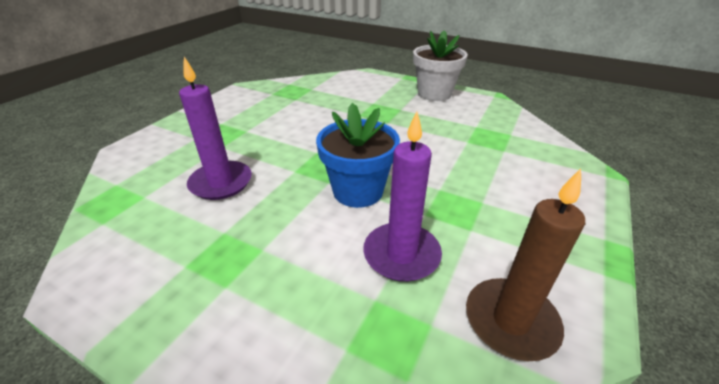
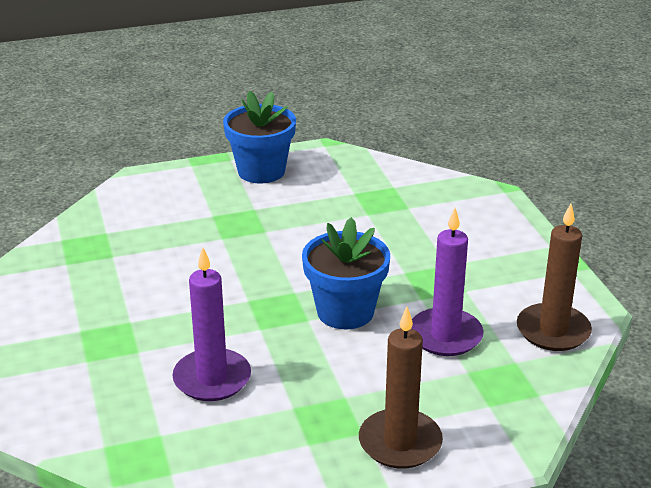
camera: 45 degrees left, 5 degrees down
white flower pot [413,30,468,101] -> blue flower pot [223,91,296,183]
none -> brown candle [359,307,443,469]

